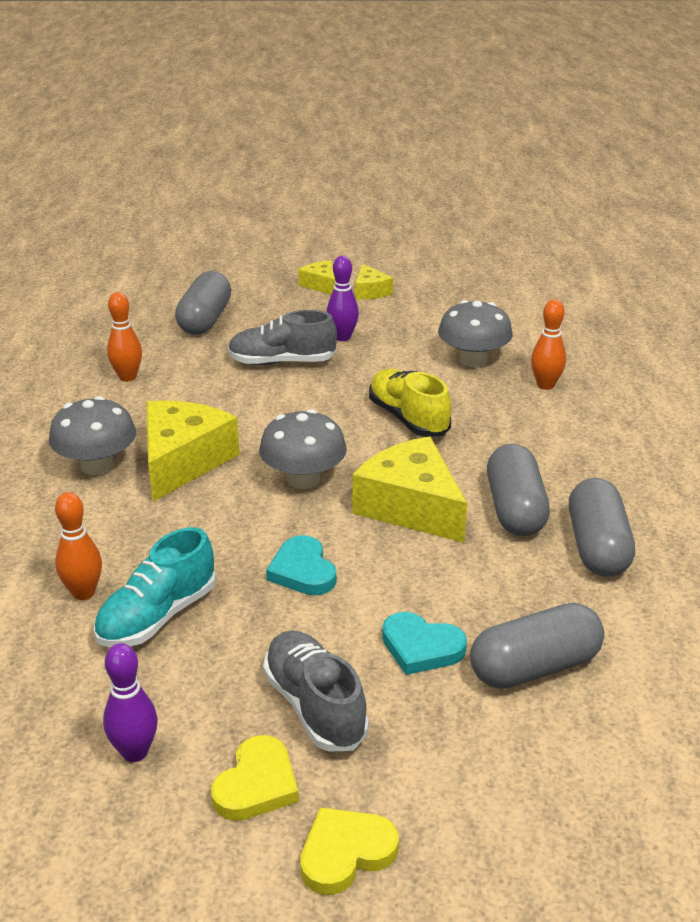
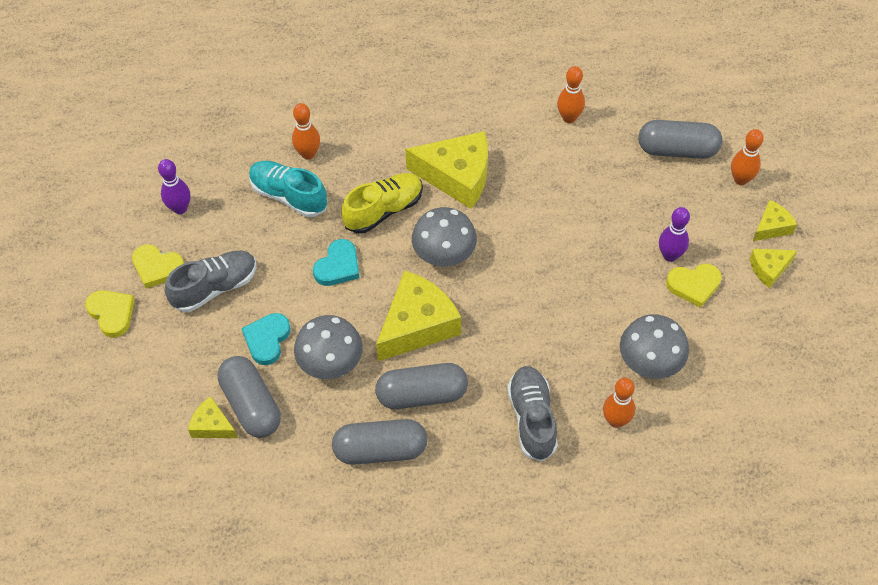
camera: 85 degrees right, 25 degrees up
grey mushroom [49,396,136,475] -> grey mushroom moved to [294,315,363,379]
grey shoe [228,310,337,365] -> grey shoe moved to [507,366,558,462]
turquoise heart [266,535,336,595] -> turquoise heart turned 150 degrees clockwise [313,239,360,286]
yellow shoe [369,369,451,437] -> yellow shoe moved to [341,173,423,234]
none -> yellow cheese [188,396,238,438]
none -> yellow heart [666,264,722,308]
none -> orange bowling pin [731,129,764,185]

